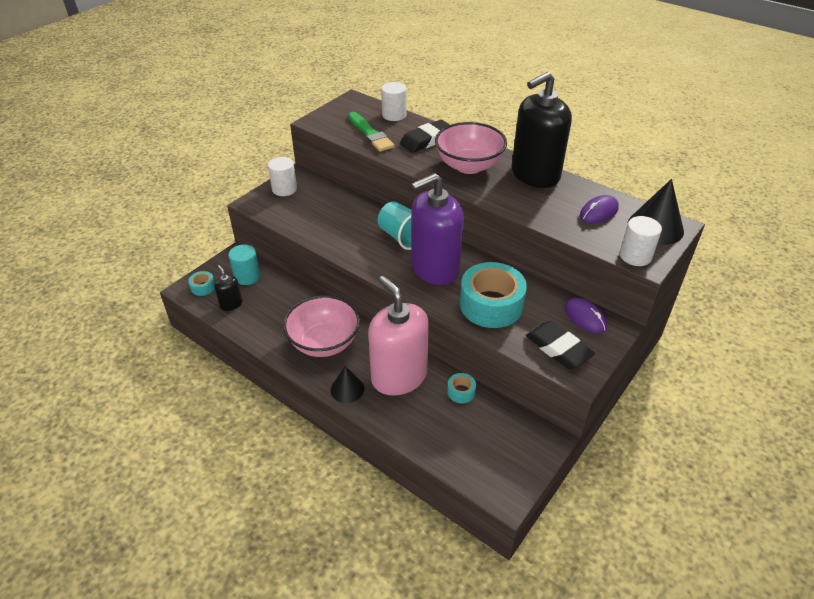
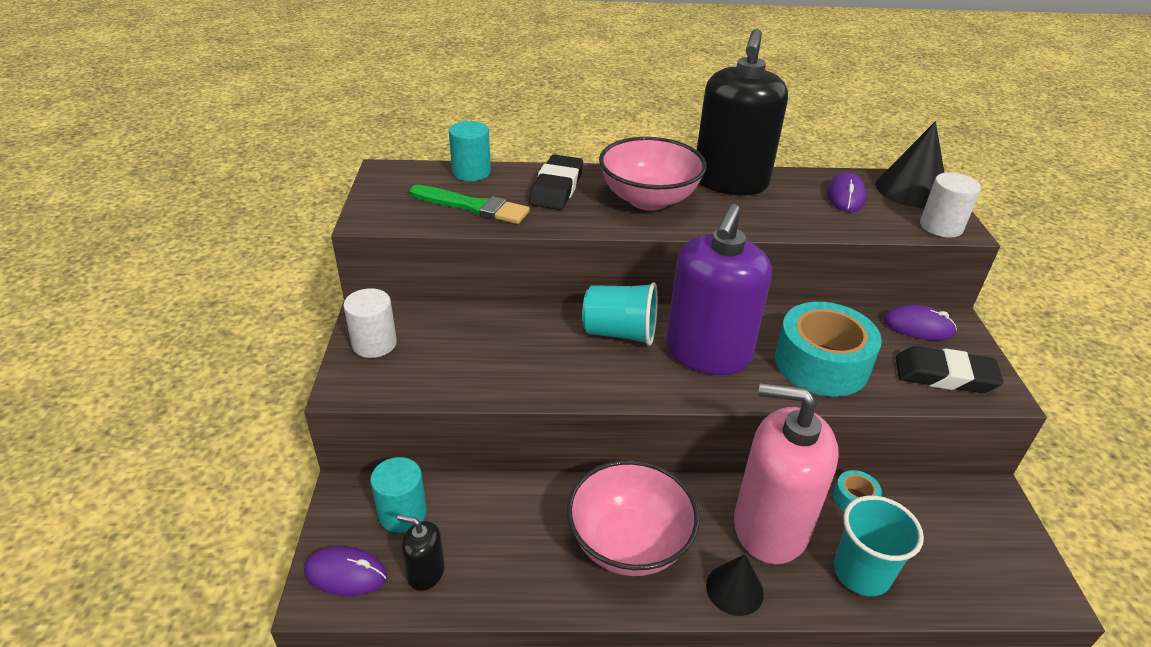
camera: 40 degrees left, 5 degrees down
turquoise tape [188,271,215,296] -> purple mouse [304,546,387,596]
white cylinder [381,82,407,121] -> turquoise cylinder [449,121,491,181]
none -> turquoise cup [834,495,924,596]

